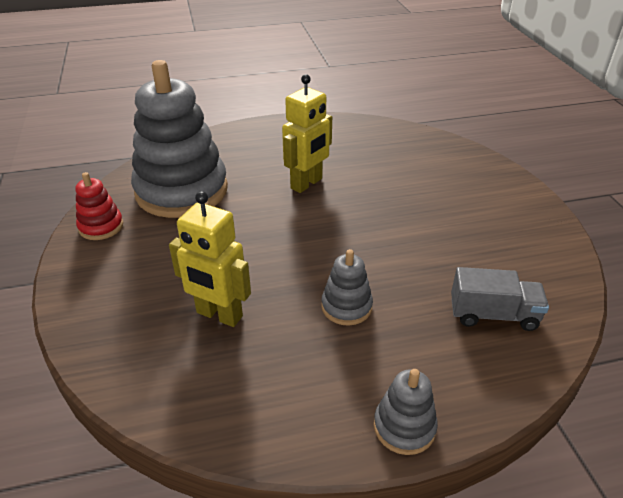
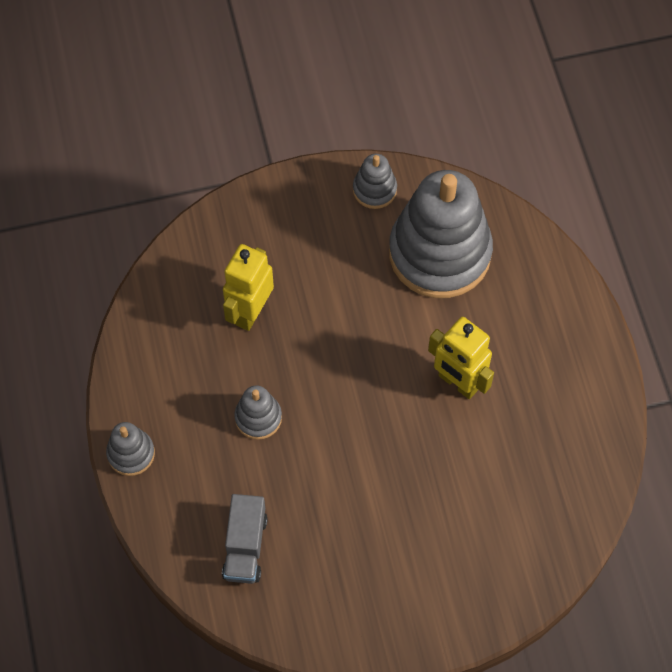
camera: 90 degrees right, 25 degrees up
red stacking toy [75,172,123,240] -> grey stacking toy [353,154,397,209]

